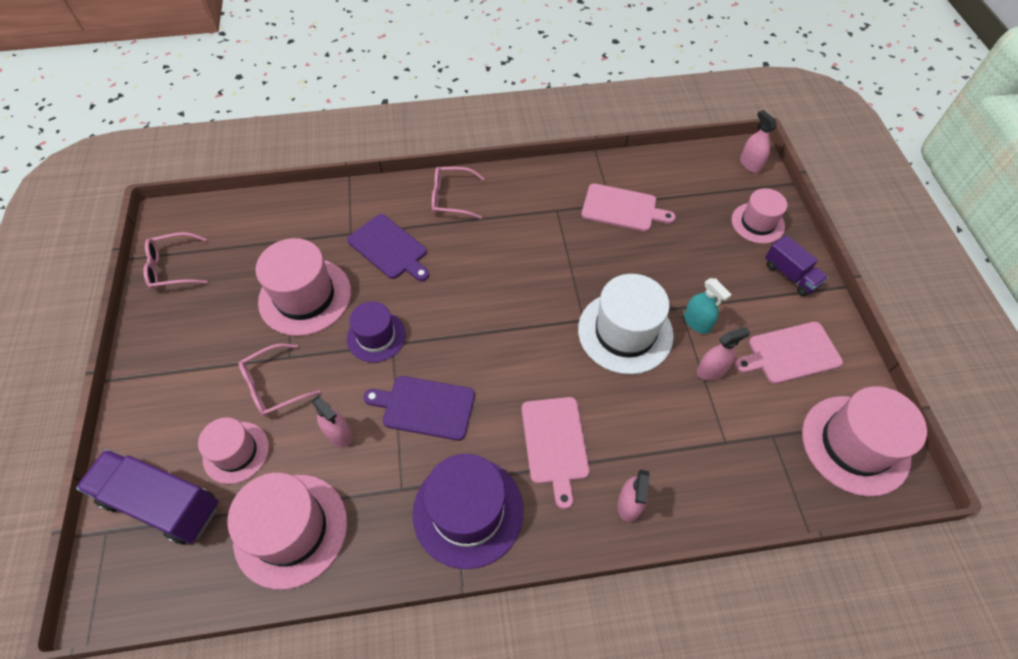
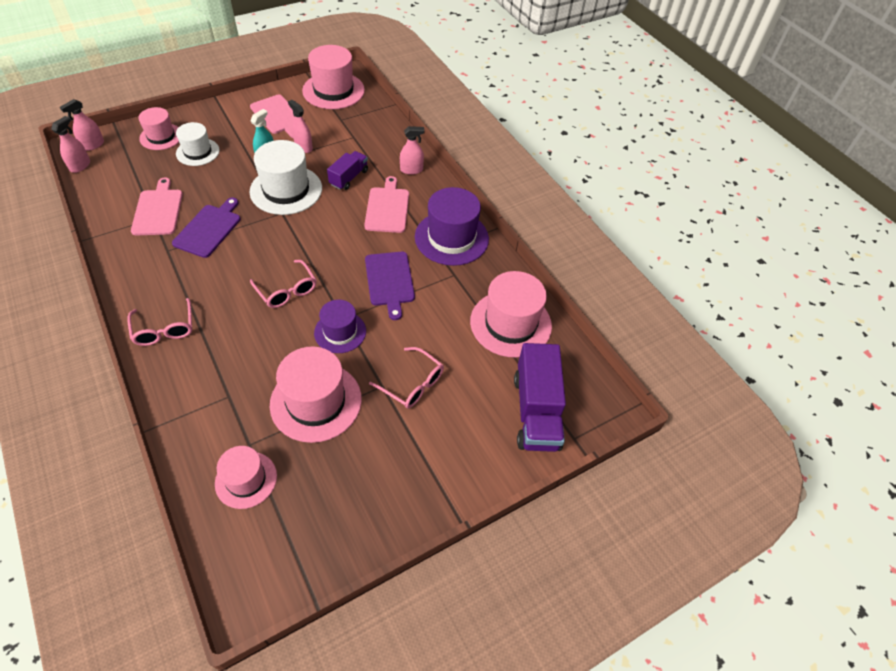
camera: 115 degrees left, 5 degrees down
pink glasses [143,232,207,290] -> pink glasses moved to [250,260,316,308]
pink hat [198,417,269,484] -> pink hat moved to [215,446,277,509]
pink spray bottle [312,395,353,447] -> pink spray bottle moved to [51,116,90,173]
purple cutting board [347,214,429,281] -> purple cutting board moved to [172,198,241,258]
pink cutting board [522,397,590,509] -> pink cutting board turned 60 degrees counterclockwise [364,176,409,233]
purple truck [765,235,828,296] -> purple truck moved to [327,151,368,190]
none -> white hat [176,122,220,166]

